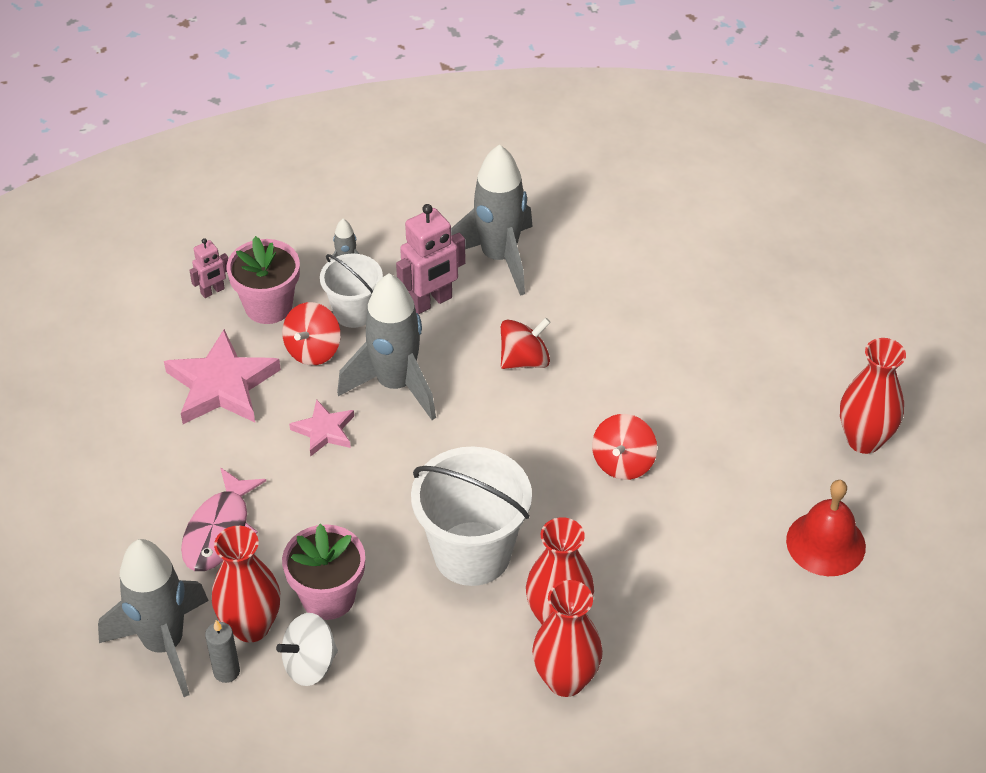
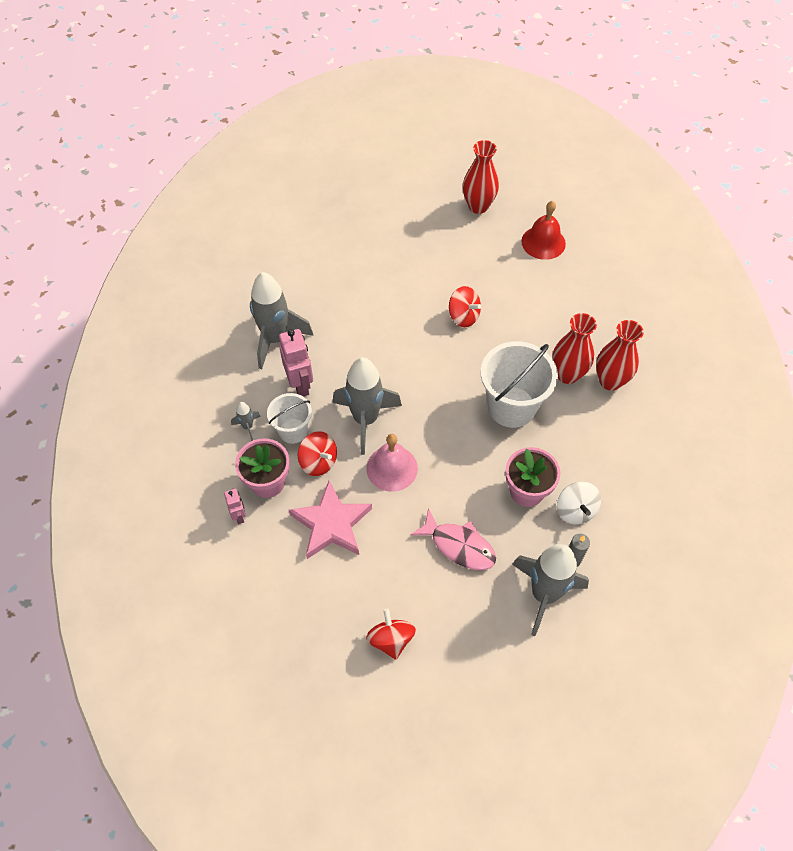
camera: 75 degrees left, 10 degrees up
red vase [212,526,280,642] -> none
pink star [289,399,354,456] -> pink bell [366,434,418,492]
red spinning top [501,318,551,369] -> red spinning top moved to [366,608,416,660]

